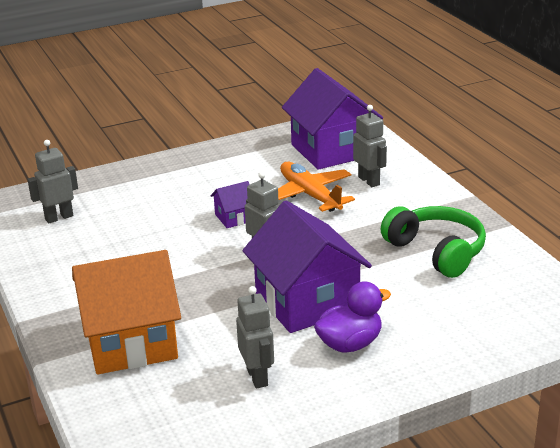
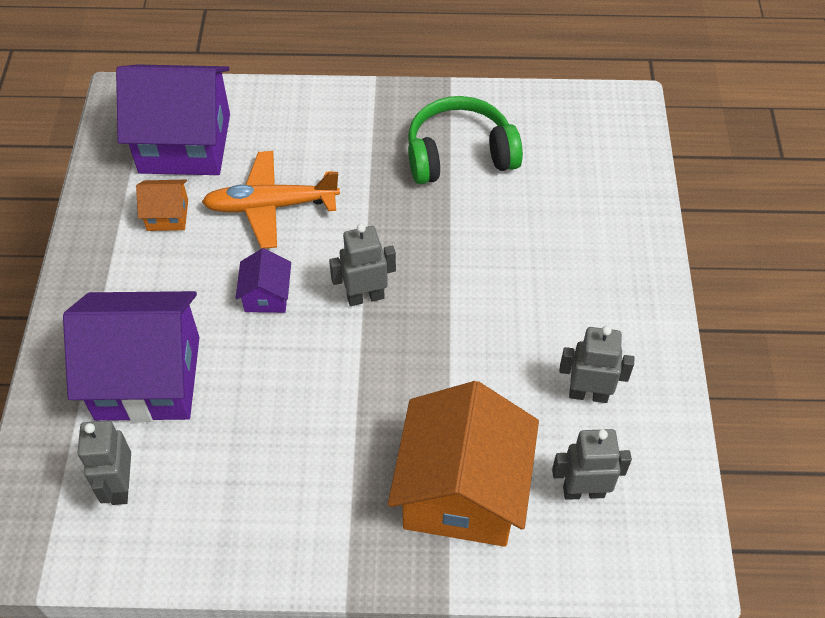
camera: 65 degrees left, 25 degrees up
purple house [242,201,372,333] -> purple house moved to [63,291,200,422]
purple duck [314,281,391,353] -> none
grey robot [353,105,387,187] -> grey robot moved to [552,429,632,500]
none -> orange house [136,180,188,231]

